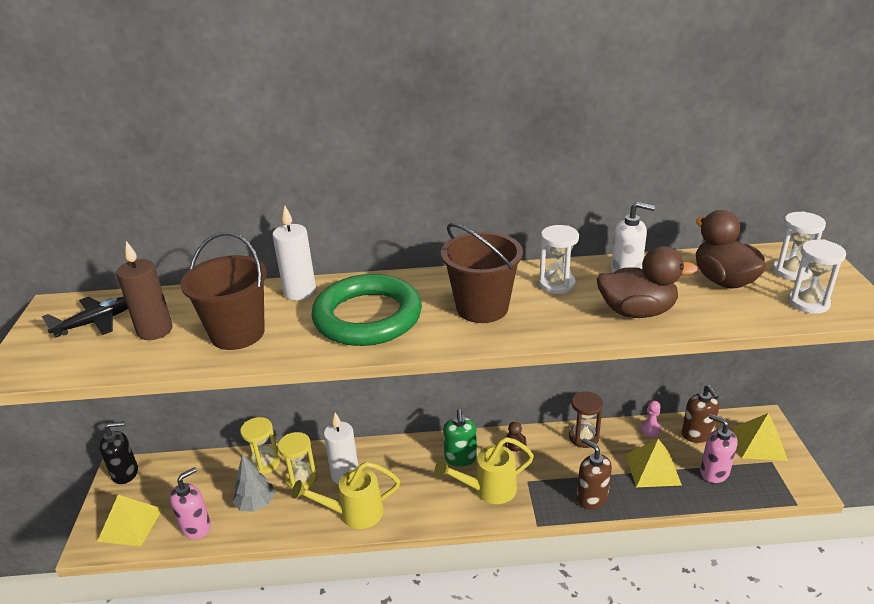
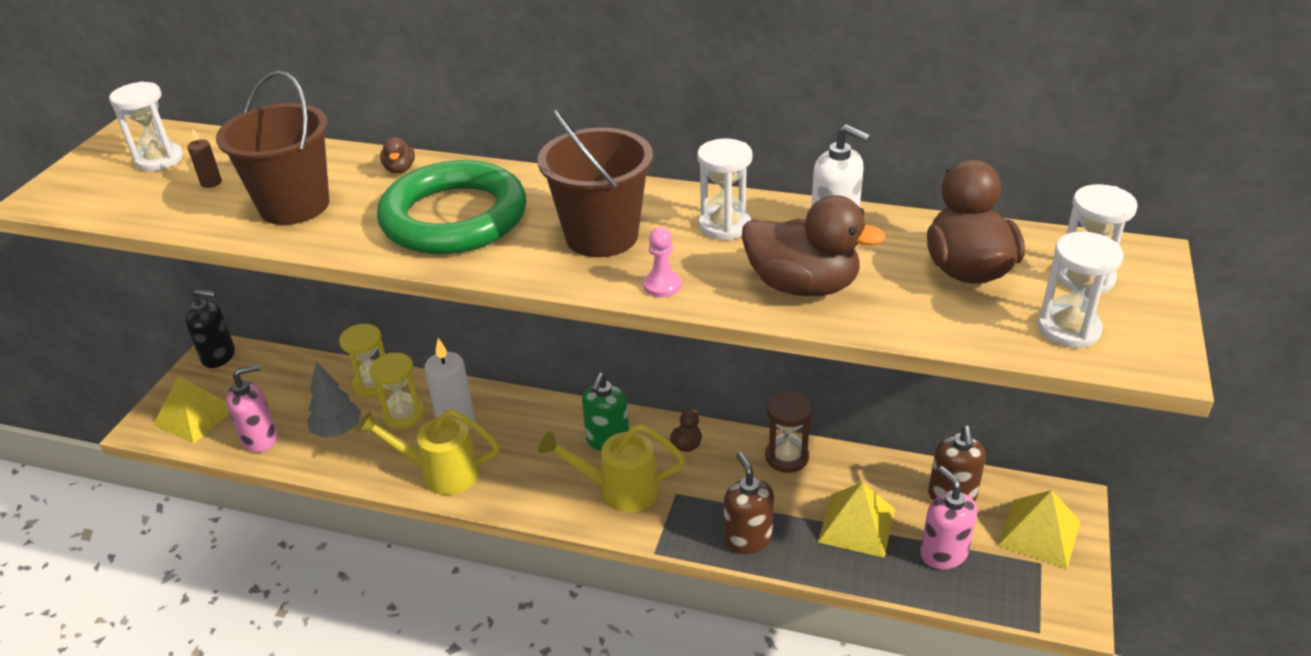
camera: 20 degrees right, 5 degrees up
black plane [42,297,128,337] -> white hourglass [109,81,183,171]
brown candle [116,241,172,340] -> brown candle [187,128,222,188], size x0.48
white candle [272,206,316,300] -> brown duck [380,137,415,173]
pink pawn [640,401,661,436] -> pink pawn moved to [643,227,681,297]

